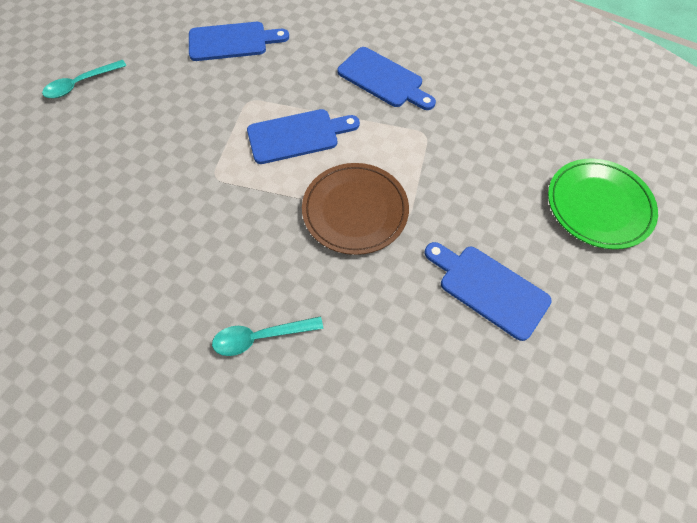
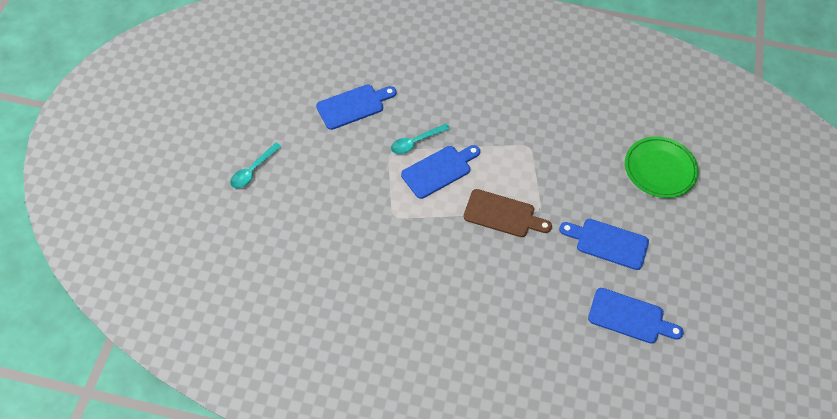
camera: 20 degrees left, 5 degrees down
turquoise spoon [212,316,323,356] -> turquoise spoon moved to [391,123,450,154]
brown plate [302,163,409,255] -> brown cutting board [464,189,552,237]
blue cutting board [337,47,436,110] -> blue cutting board moved to [588,288,684,344]

